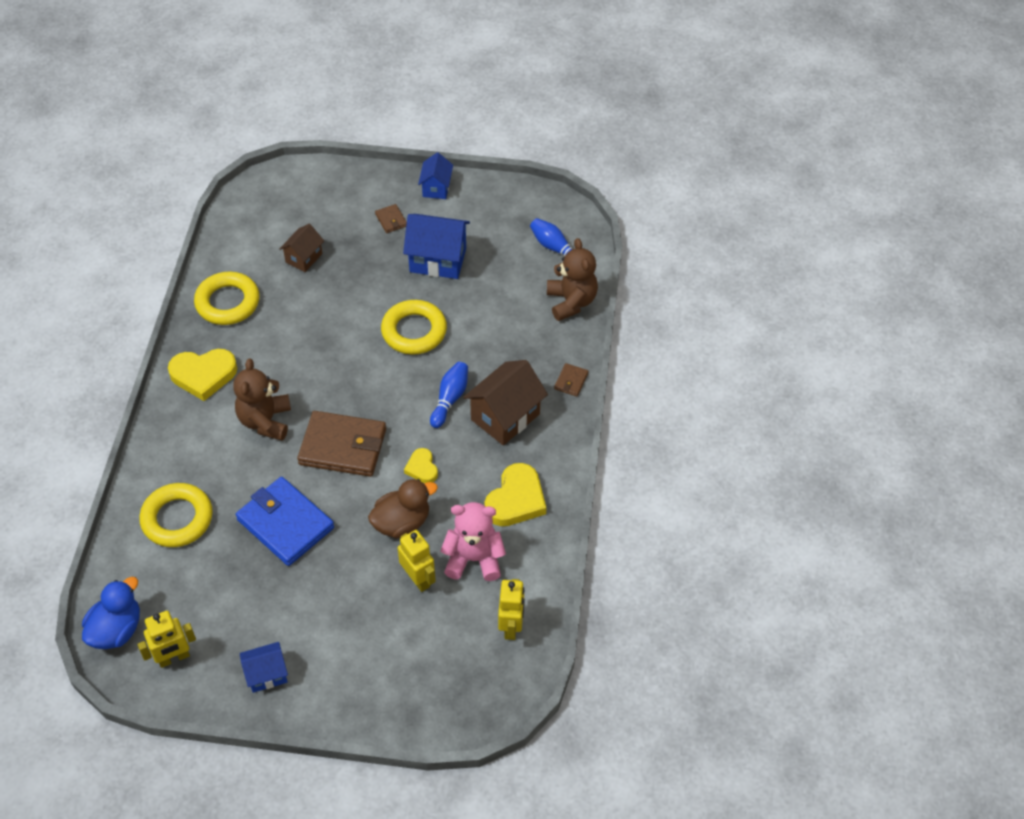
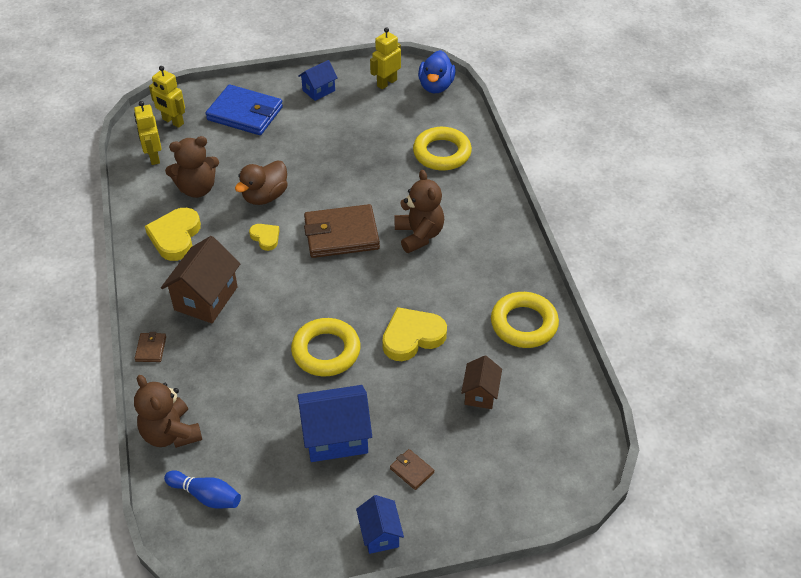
camera: 160 degrees right, 5 degrees down
yellow heart [168,349,237,401] -> yellow heart moved to [382,307,447,361]
blue wallet [236,477,334,566] -> blue wallet moved to [206,85,283,135]
yellow robot [398,530,436,592] -> yellow robot moved to [149,66,185,128]
blue bowling pin [430,362,468,428] -> none
pink teddy bear [440,502,506,581] -> brown teddy bear [165,136,219,198]

